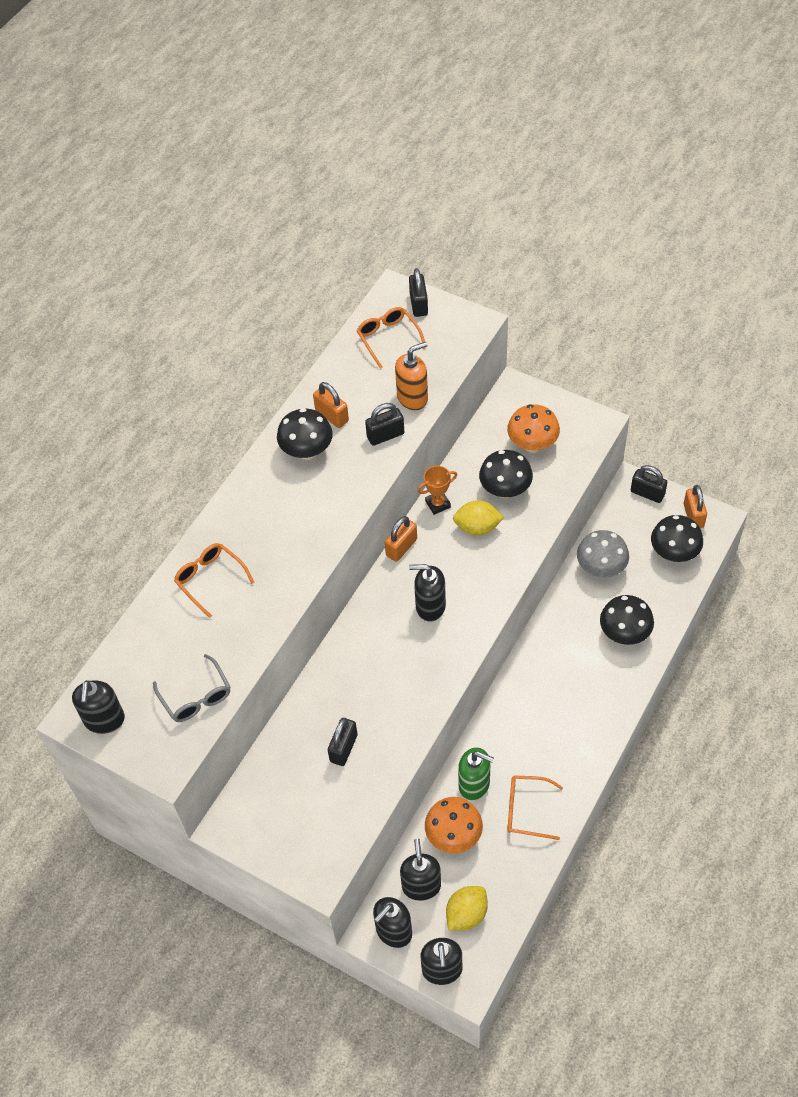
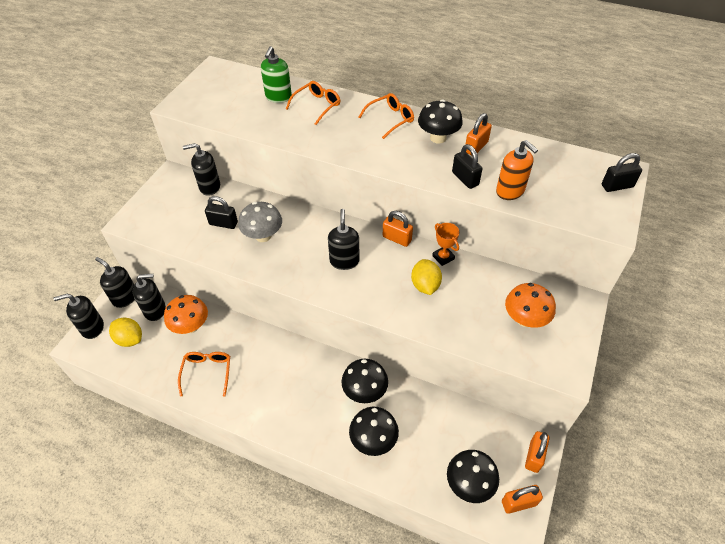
camera: 80 degrees right, 5 degrees down
black soap dispenser [72,680,125,734] -> black soap dispenser moved to [183,143,220,196]
grey glasses [153,654,230,722] -> none
orange glasses [357,307,426,369] -> orange glasses moved to [359,93,414,139]
green soap dispenser [458,747,494,801] -> green soap dispenser moved to [261,46,292,103]
black mushroom [479,450,533,498] -> black mushroom moved to [341,359,388,403]
grey mushroom [577,530,629,577] -> grey mushroom moved to [238,202,282,242]
black padlock [631,465,667,503] -> orange padlock [525,431,550,473]

